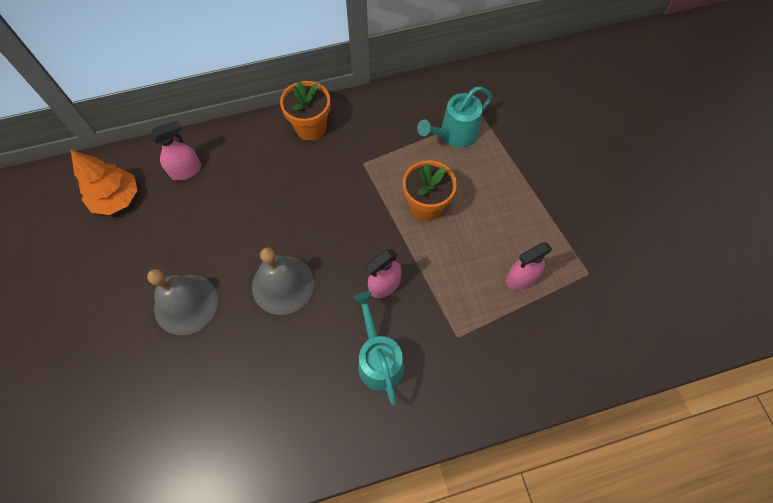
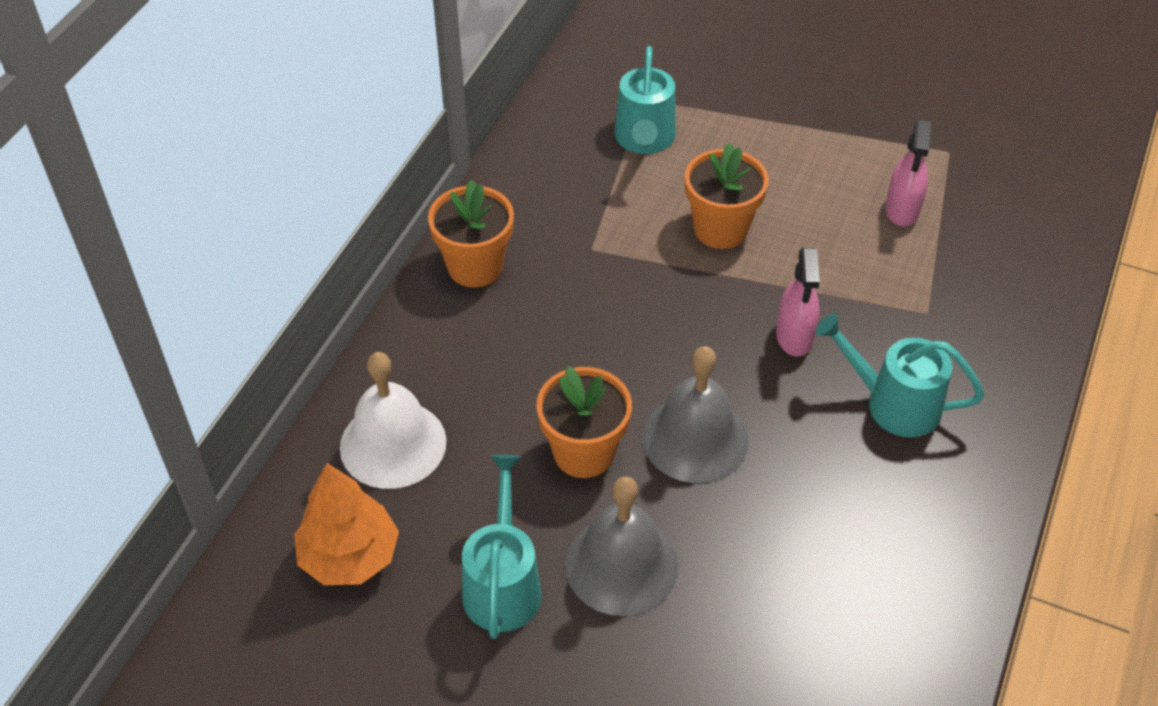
camera: 50 degrees left, 15 degrees down
pink spray bottle [150,120,201,181] -> white bell [340,352,447,489]
none -> turquoise watering can [462,455,542,639]
none -> orange flower pot [536,366,632,478]

